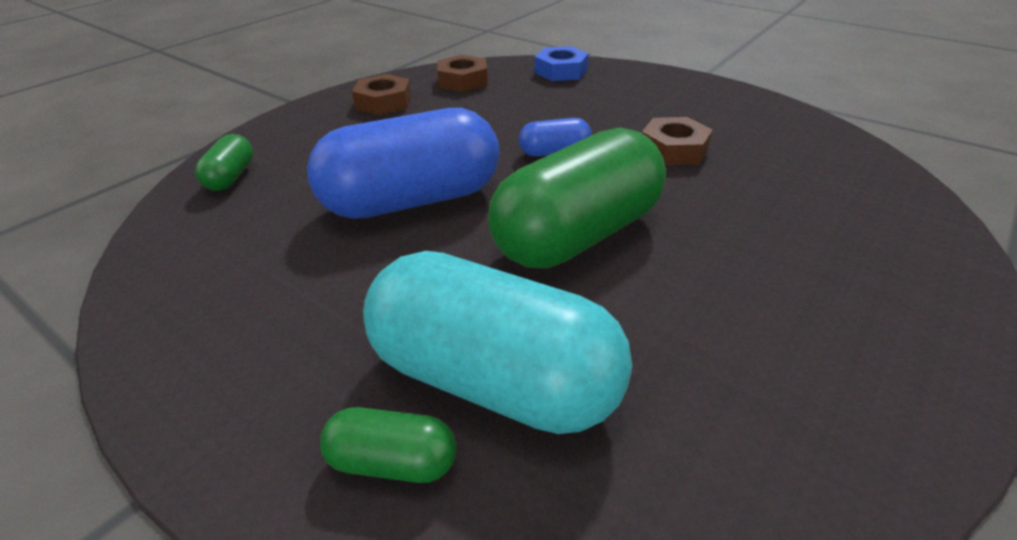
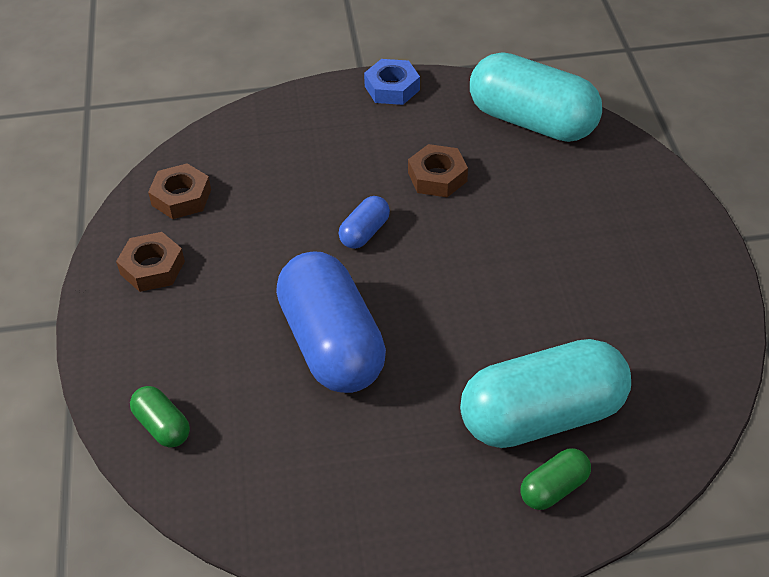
camera: 45 degrees left, 10 degrees up
blue capsule [307,108,500,219] -> blue capsule turned 45 degrees counterclockwise [276,252,386,393]
green capsule [488,128,666,269] -> none
blue nut [535,46,589,81] -> blue nut moved to [364,59,420,105]
none -> turquoise capsule [470,52,602,142]

